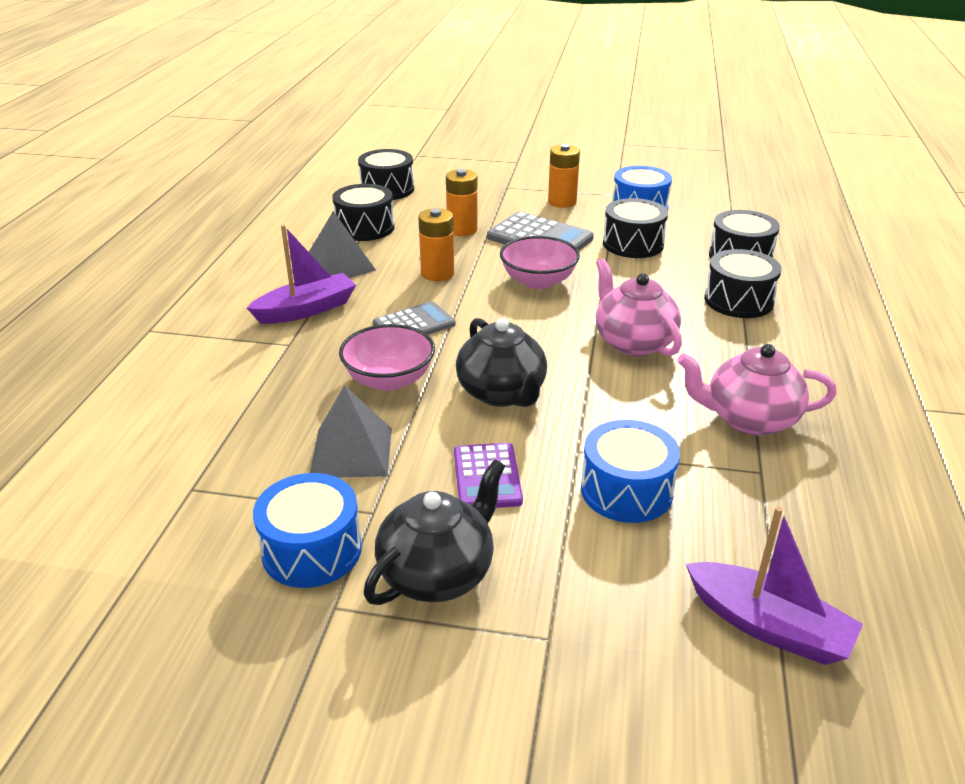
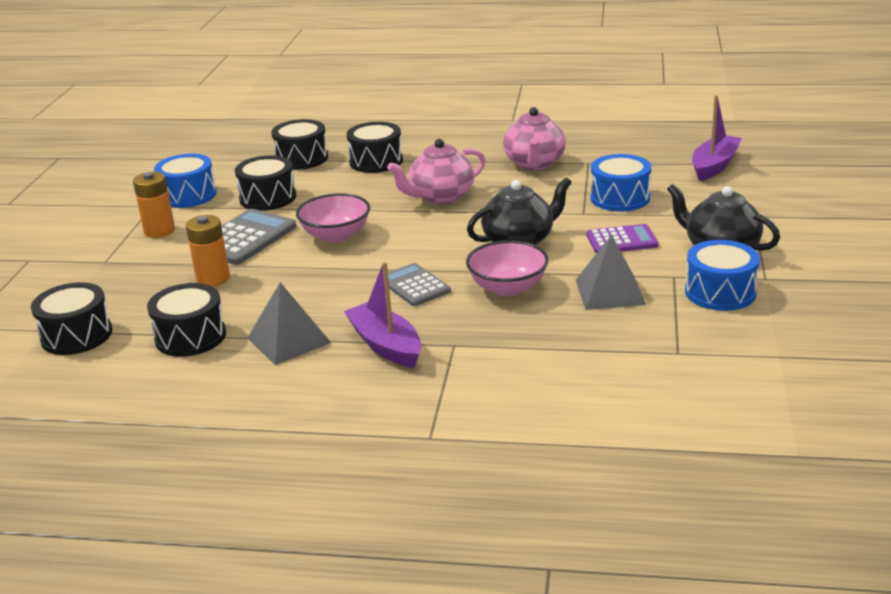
camera: 90 degrees left, 5 degrees down
orange battery [418,208,454,281] -> none

